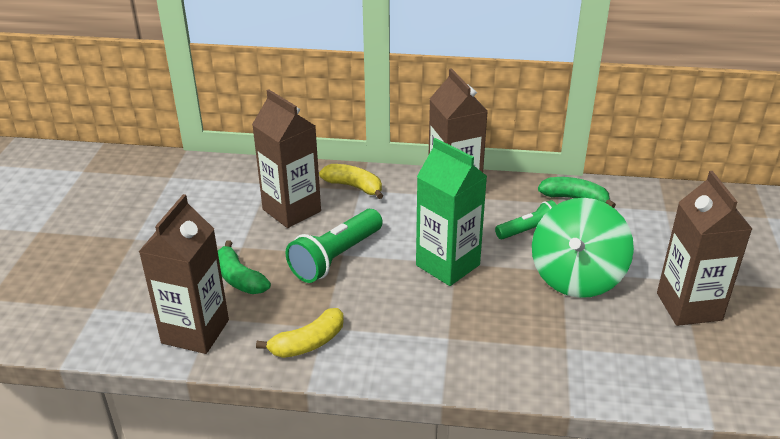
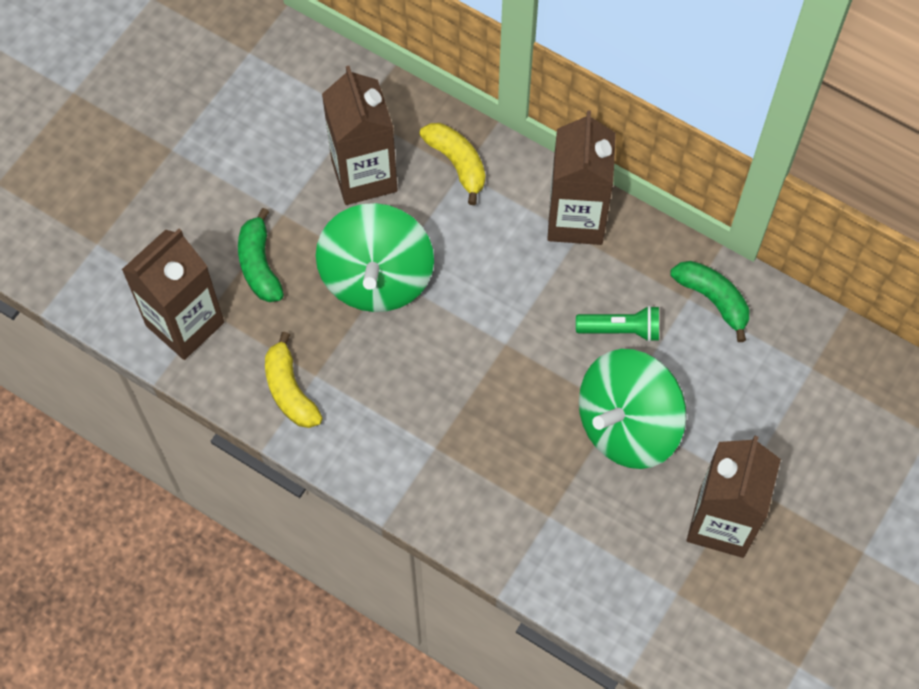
camera: 25 degrees right, 30 degrees up
yellow banana [256,308,344,358] -> yellow banana turned 75 degrees clockwise [265,331,323,428]
green flashlight [286,209,383,283] -> green spinning top [316,203,434,312]
green carton [416,138,487,286] -> none

